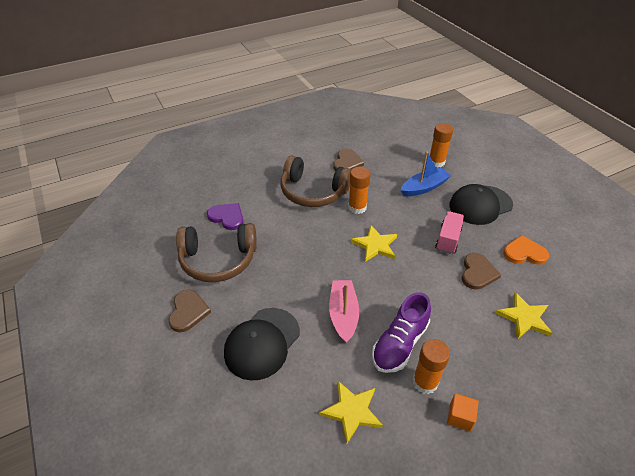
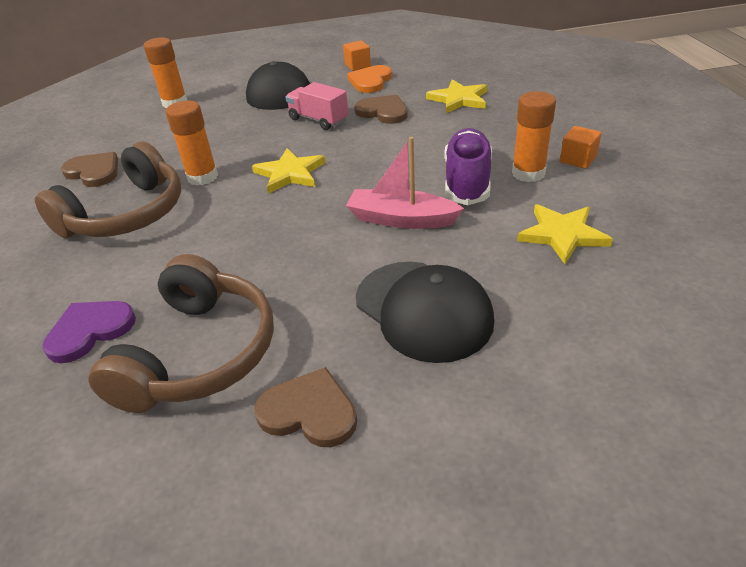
camera: 70 degrees left, 5 degrees down
purple shoe [372,292,431,373] -> purple shoe turned 135 degrees counterclockwise [444,128,492,205]
blue boat [400,152,451,197] -> none
none -> orange cube [343,40,371,71]

